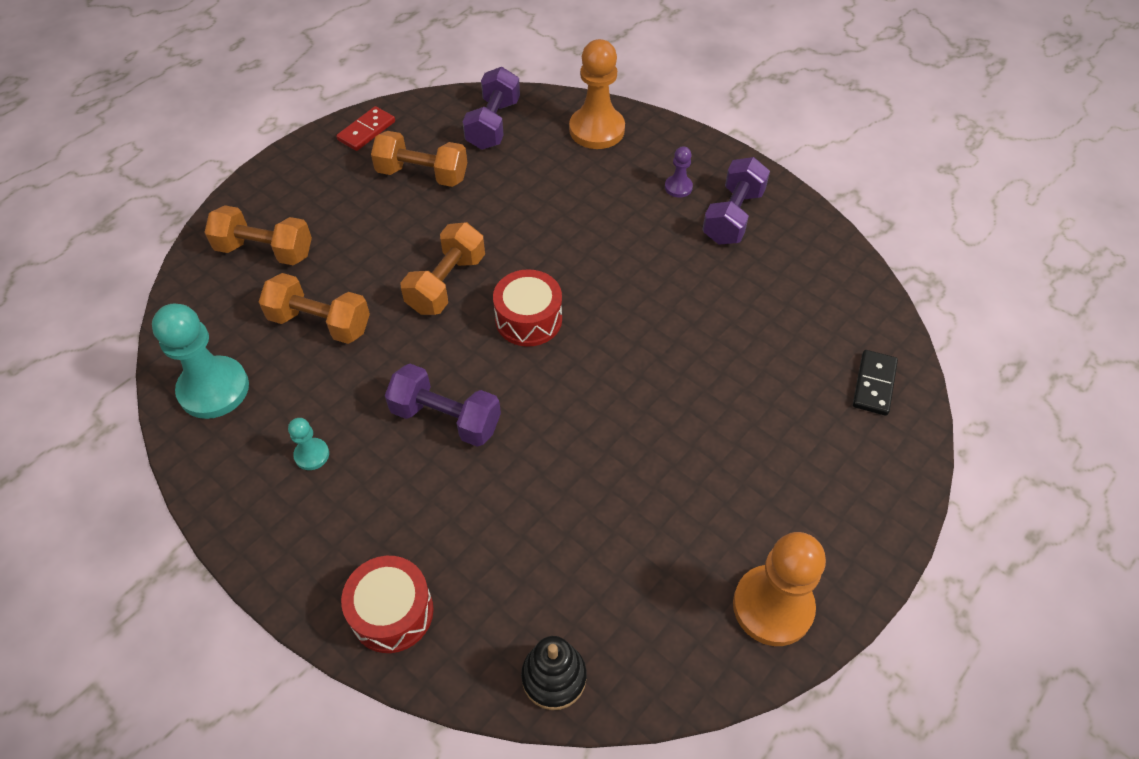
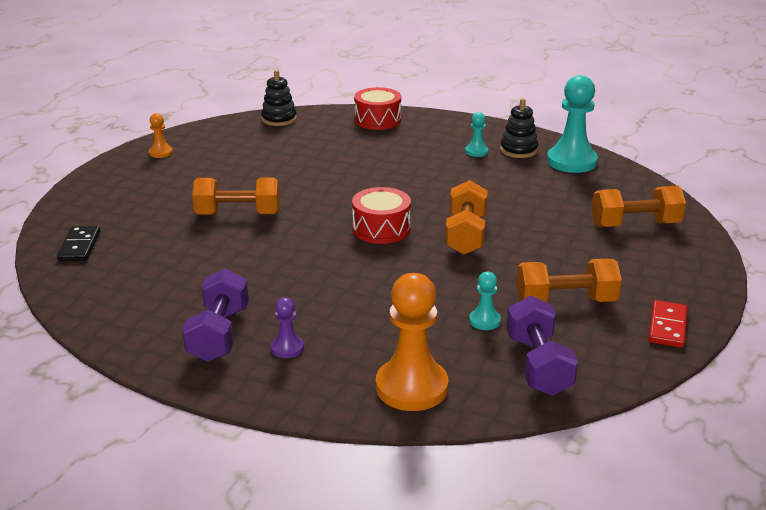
camera: 160 degrees right, 25 degrees down
orange dumbbell [259,273,370,344] -> orange dumbbell moved to [192,177,280,215]
purple dumbbell [385,364,501,447] -> none
orange pawn [733,532,826,646] -> orange pawn [149,113,173,158], size x0.48
none -> turquoise pawn [469,272,501,330]
none -> black stacking toy [500,99,538,158]

